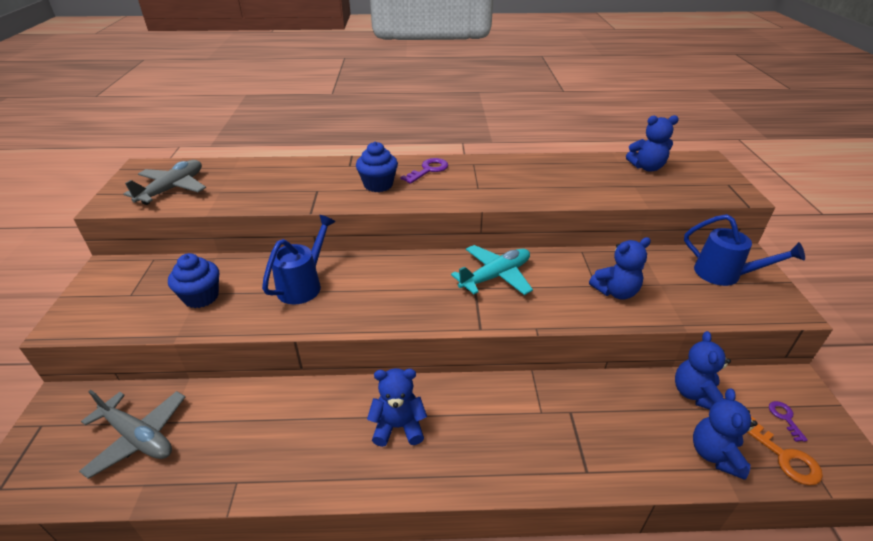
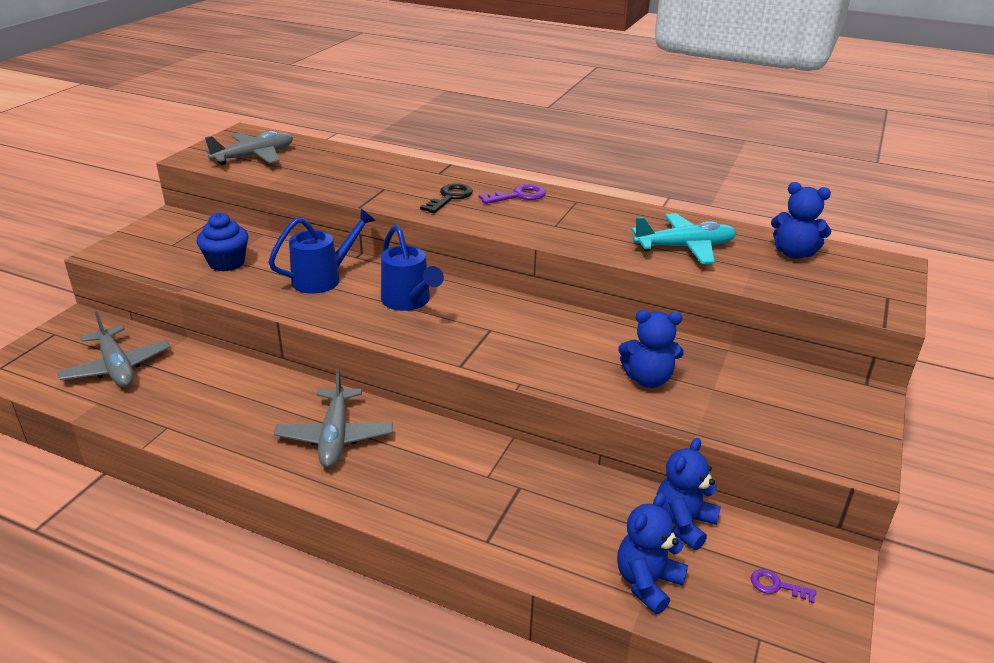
camera: 25 degrees right, 5 degrees down
blue cupcake [356,142,398,192] -> black key [420,183,473,213]
blue teddy bear [367,368,427,447] -> grey plane [274,368,393,468]
turquoise plane [451,245,533,295] -> turquoise plane moved to [631,213,736,264]
blue watering can [684,214,805,286] -> blue watering can moved to [381,225,444,311]
orange key [747,416,823,485] -> none
purple key [769,401,808,442] -> purple key turned 90 degrees counterclockwise [751,569,816,603]

